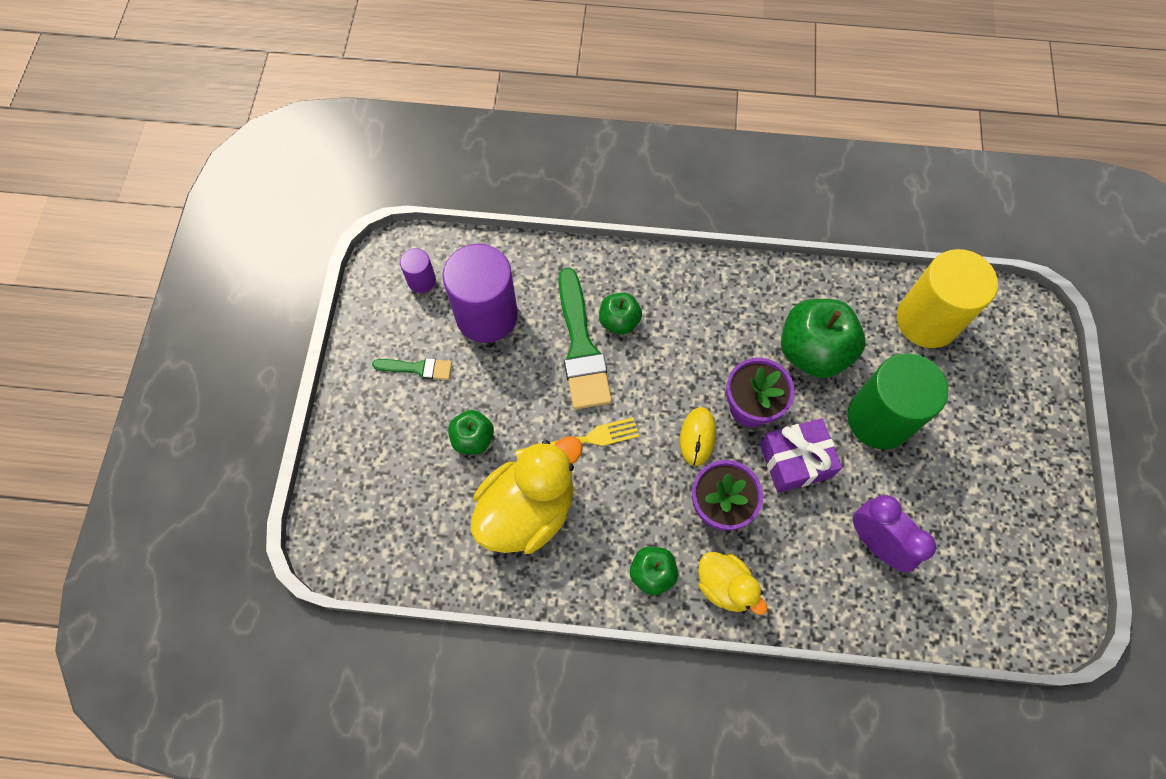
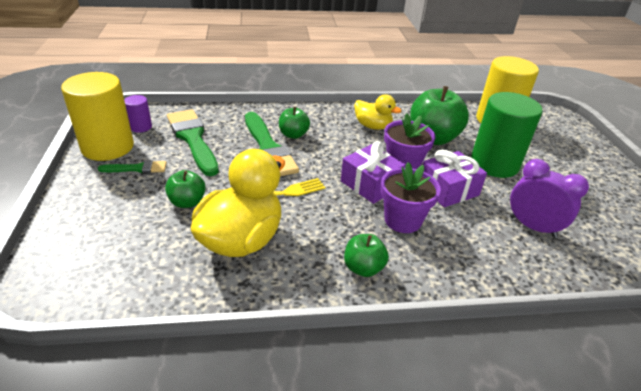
camera: 15 degrees left, 30 degrees down
purple cylinder [442,244,518,343] -> green brush [167,109,219,176]
yellow mouse [680,407,716,466] -> purple gift [341,141,406,204]
yellow duck [698,552,768,615] -> yellow duck moved to [354,94,402,130]
none -> yellow cylinder [61,72,134,161]

